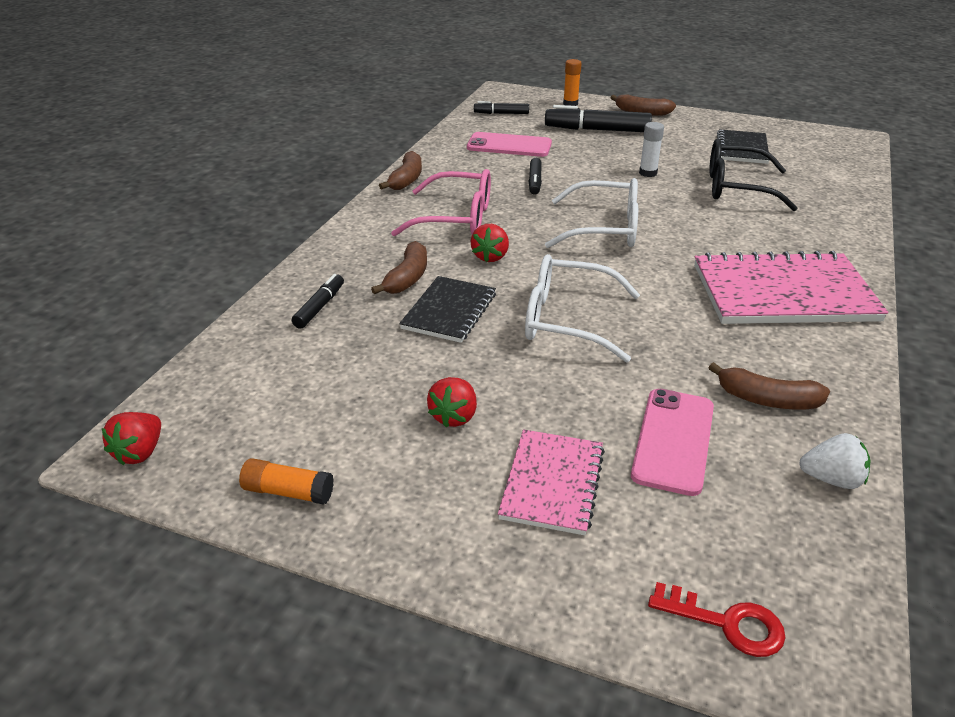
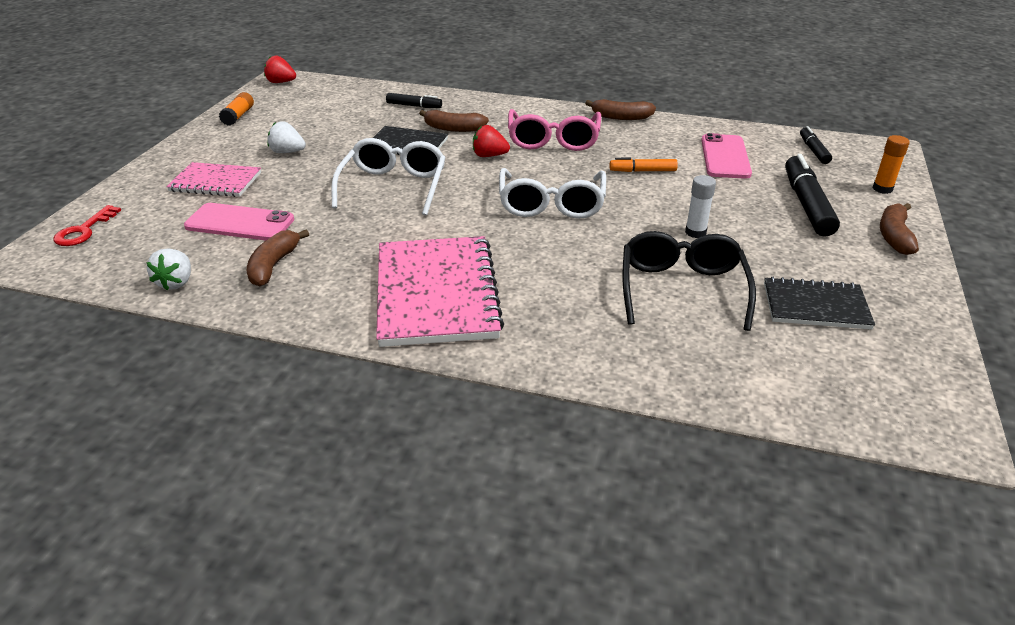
camera: 85 degrees right, 0 degrees up
red strawberry [427,377,477,428] -> white strawberry [267,121,306,153]
black marker [529,158,542,195] -> orange marker [610,158,678,172]

